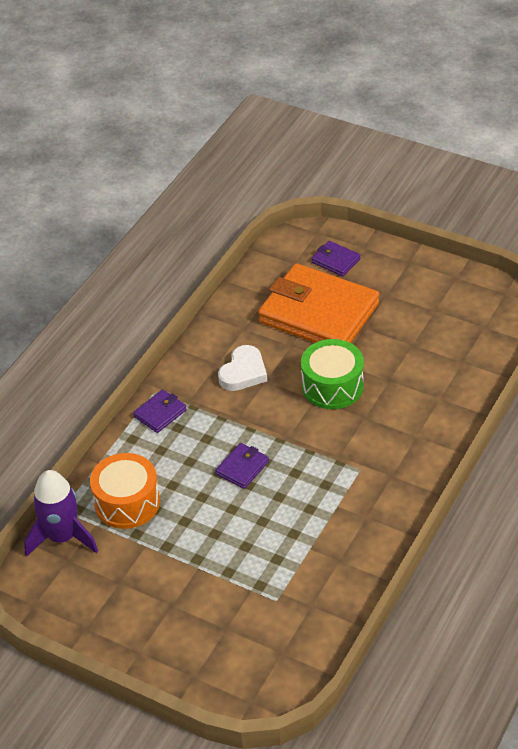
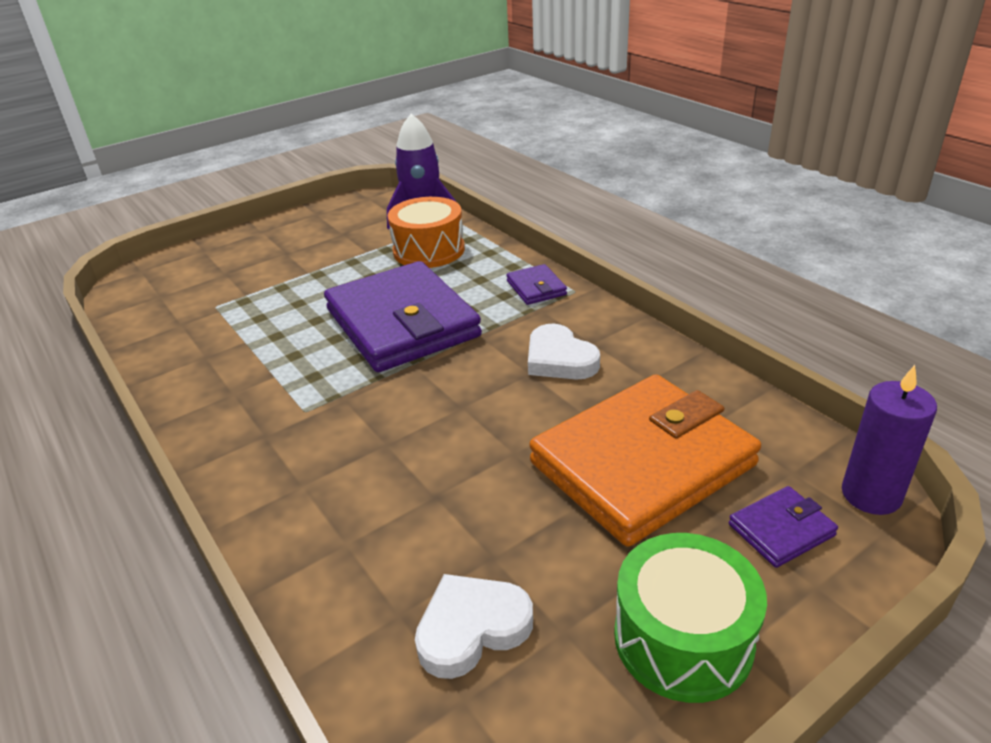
camera: 115 degrees right, 10 degrees down
purple wallet [215,443,269,489] -> purple wallet [324,261,482,372], size x2.43
green drum [301,339,364,409] -> green drum moved to [614,533,767,703]
none -> white heart [415,574,533,679]
none -> purple candle [842,365,937,515]

